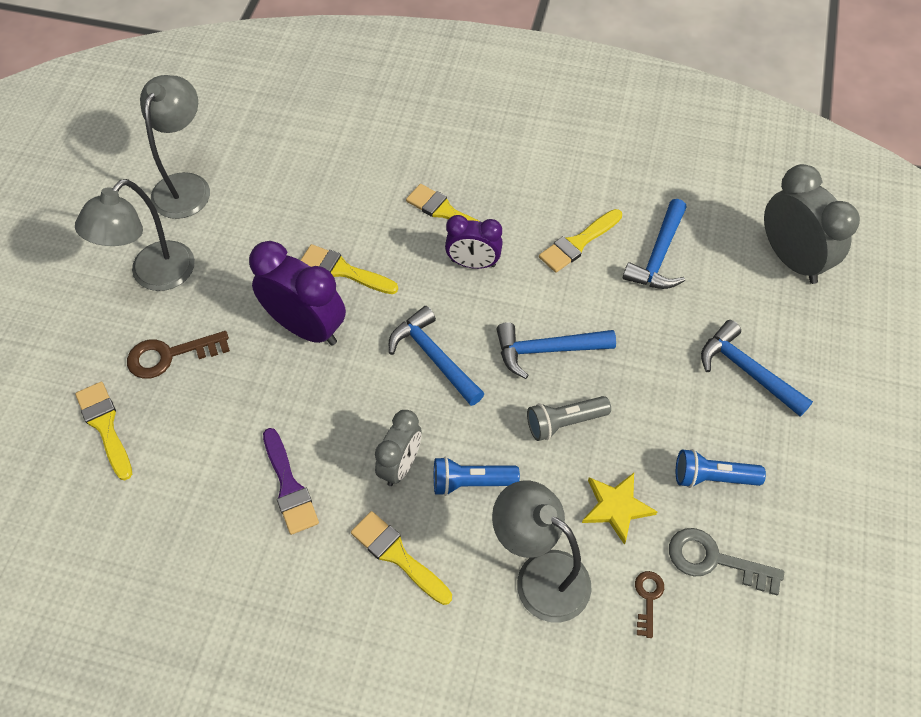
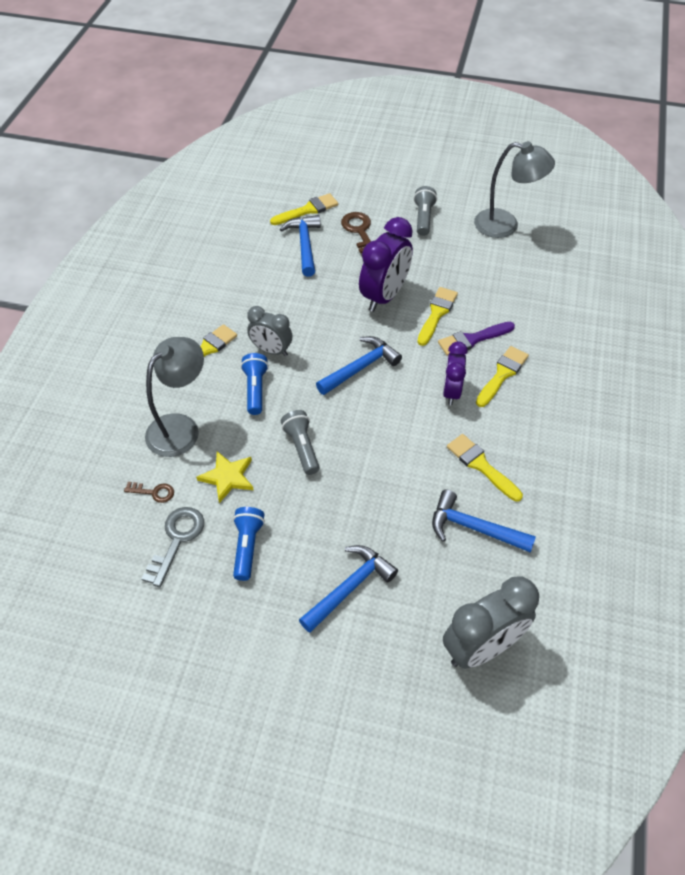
camera: 90 degrees right, 5 degrees down
grey lamp [75,179,195,291] -> grey flashlight [414,186,437,236]
purple brush [263,428,319,535] -> purple brush moved to [438,322,515,356]
blue hammer [497,322,616,379] -> blue hammer moved to [280,215,321,277]

